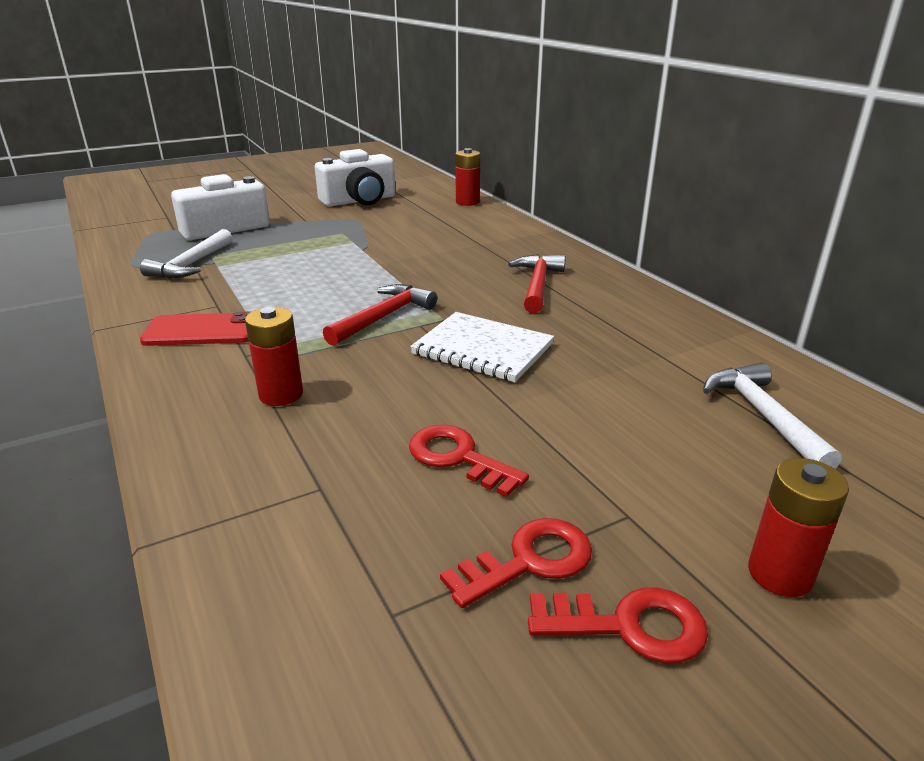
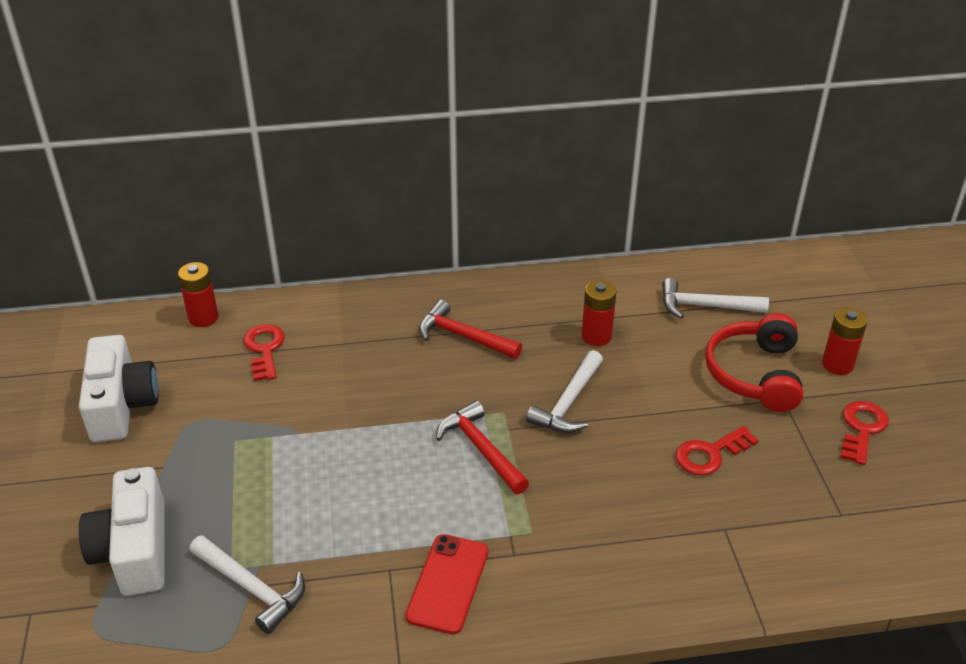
camera: 70 degrees left, 10 degrees up
red battery [245,307,303,406] -> red battery moved to [582,280,617,346]
white notebook [410,312,554,382] -> white hammer [526,350,603,433]
red key [440,518,592,608] -> red key moved to [243,324,285,381]
none -> red headphones [705,313,803,412]

